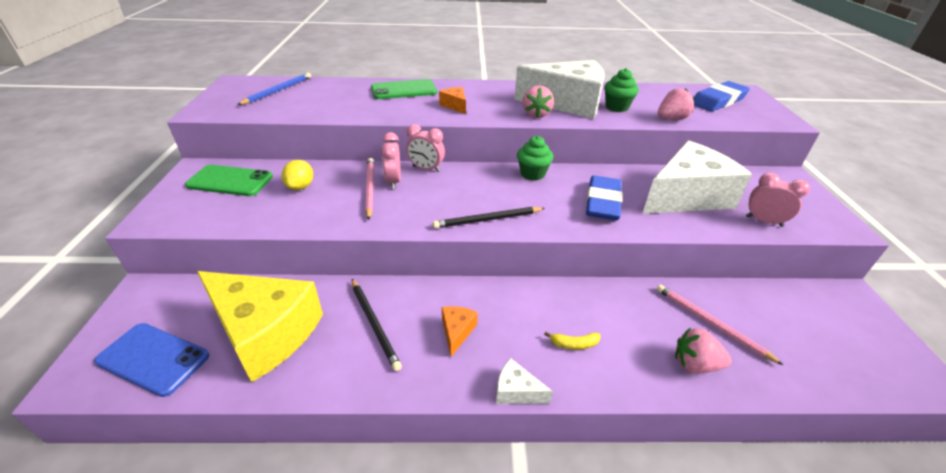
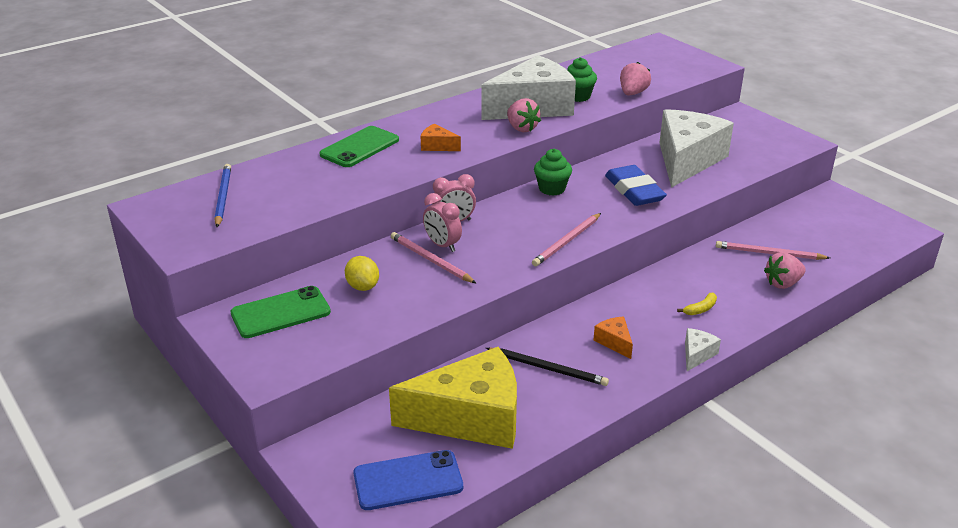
camera: 35 degrees left, 5 degrees down
black pencil [433,207,545,229] -> pink pencil [532,213,601,266]
white cheese [496,358,553,404] -> white cheese turned 135 degrees clockwise [685,328,721,371]
blue eraser [694,81,750,112] -> none
pink clock [746,173,810,227] -> none

